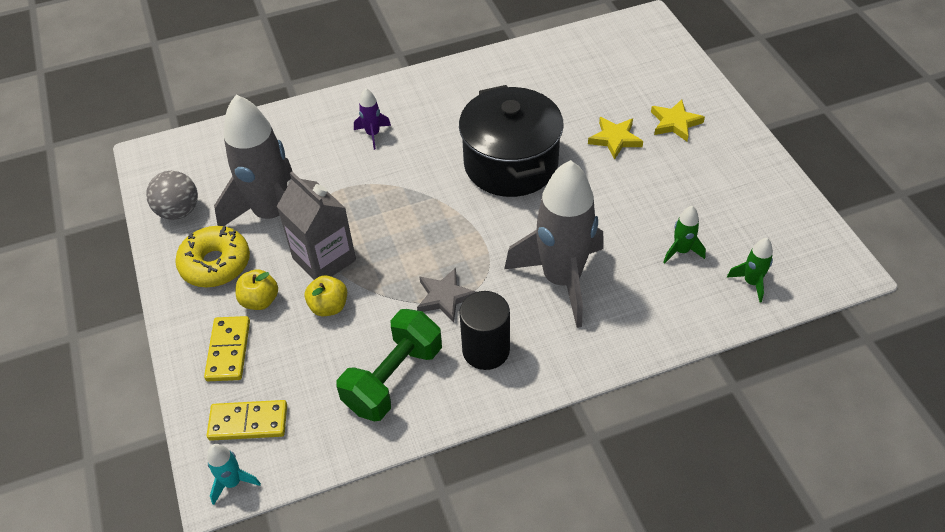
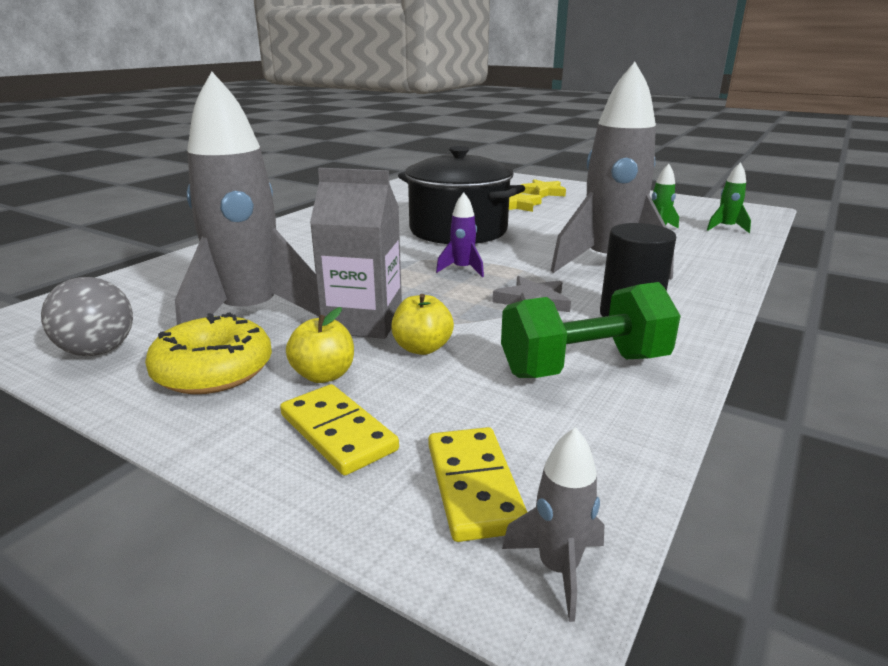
camera: 40 degrees left, 25 degrees down
yellow domino [207,400,287,441] -> yellow domino turned 60 degrees counterclockwise [428,427,527,542]
turquoise rocket [207,444,261,505] -> grey rocket [502,427,605,622]
green dumbbell [337,309,442,421] -> green dumbbell turned 75 degrees clockwise [501,282,681,378]
purple rocket [354,88,391,150] -> purple rocket moved to [436,192,484,277]

